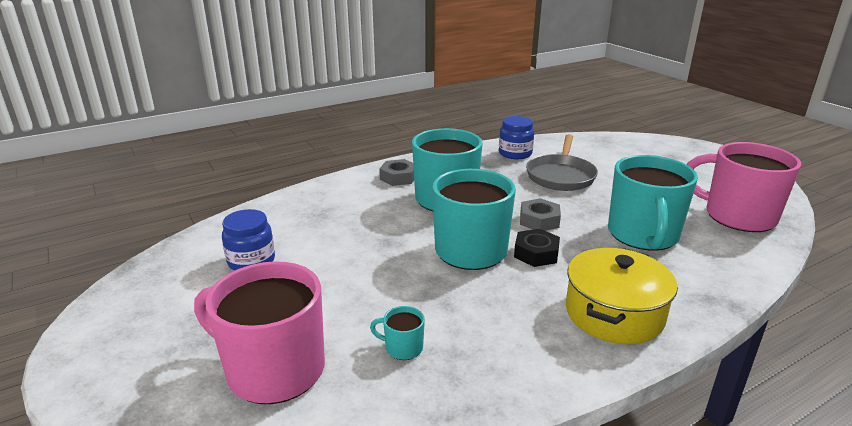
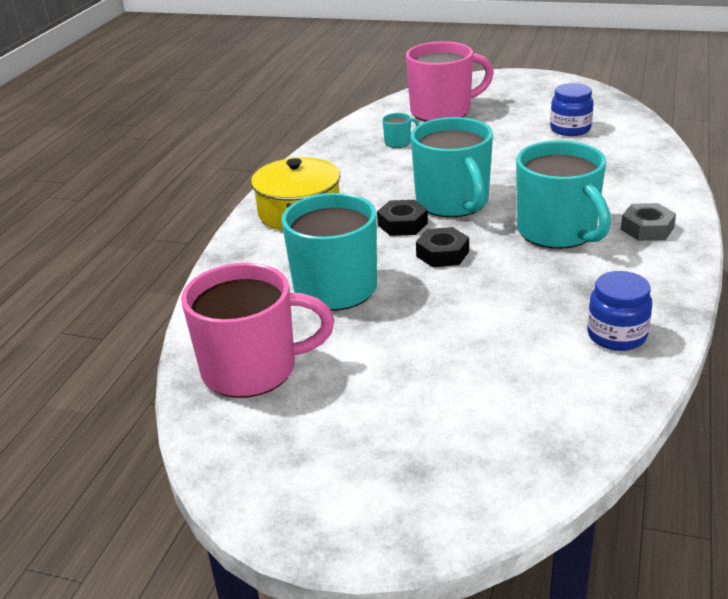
camera: 140 degrees right, 5 degrees up
grey nut [520,198,561,231] -> black nut [416,227,469,267]
grey pan [526,134,598,191] -> none

